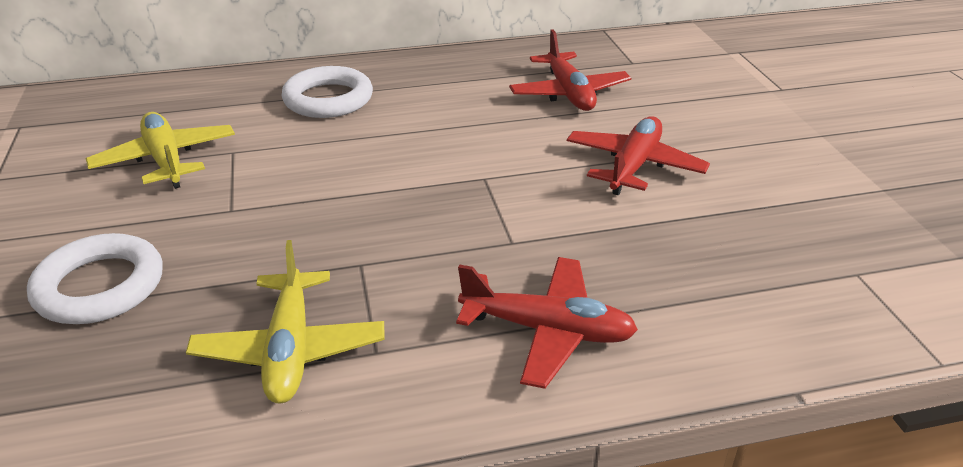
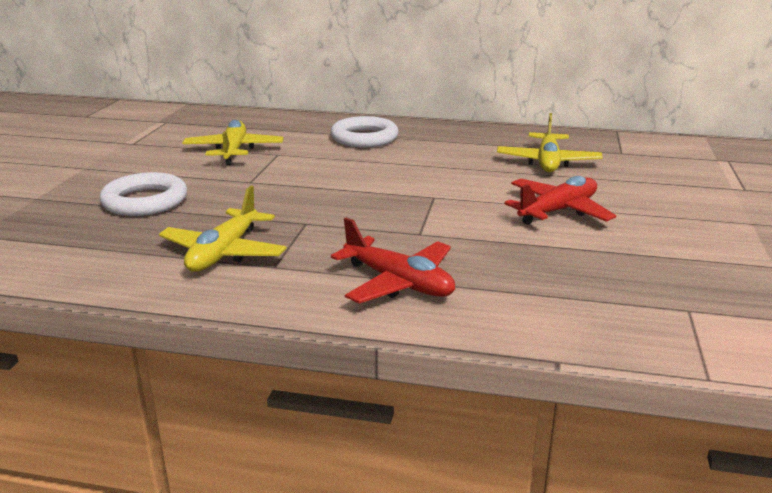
camera: 25 degrees right, 10 degrees down
red plane [509,29,631,111] -> yellow plane [497,113,603,172]

